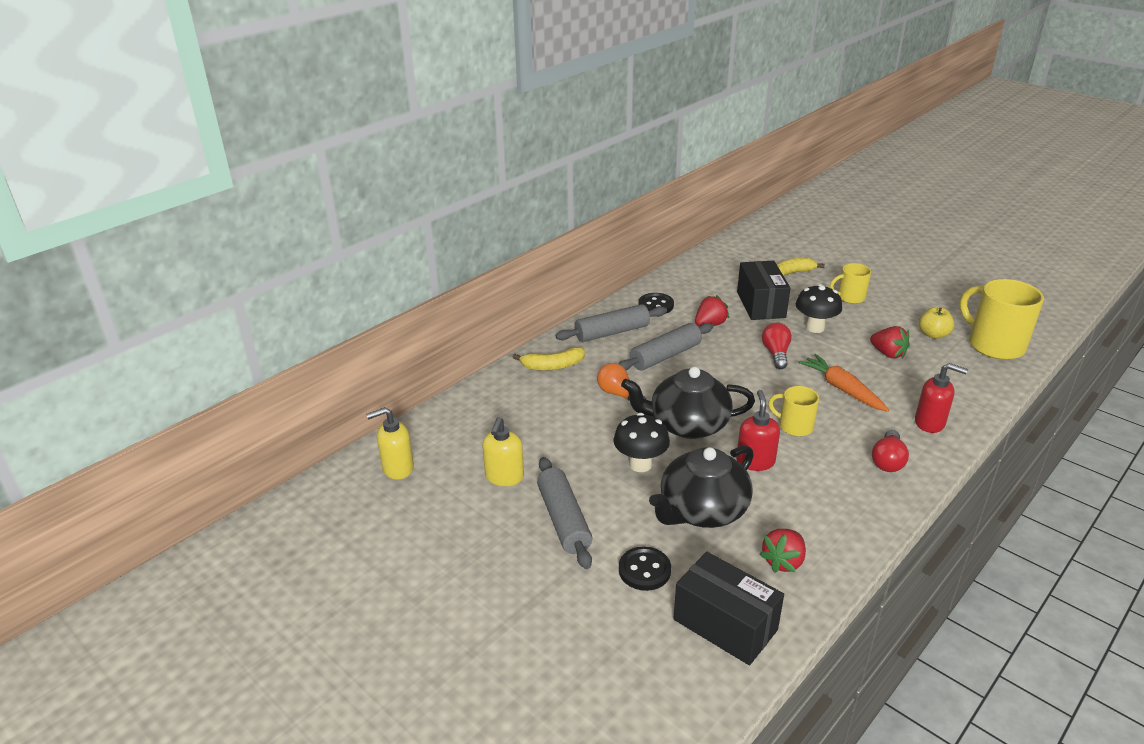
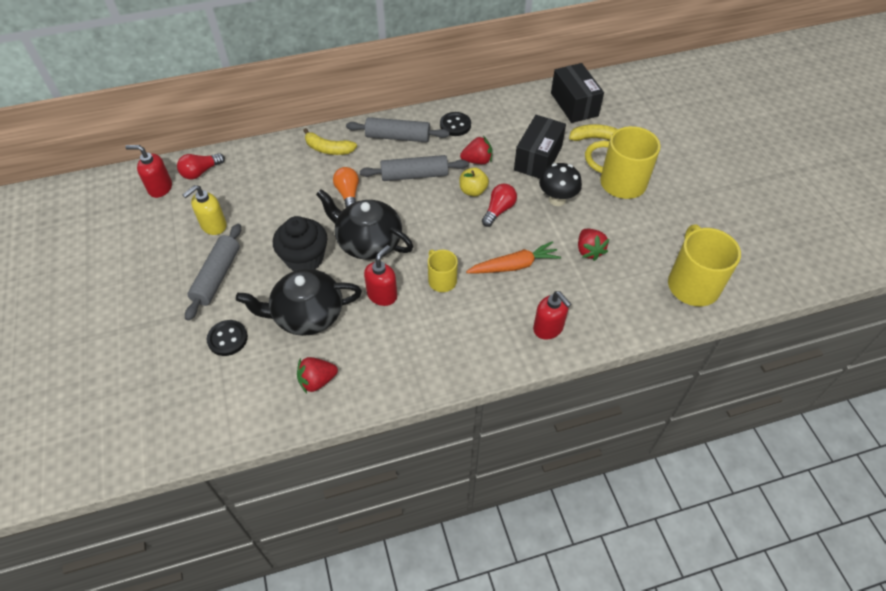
camera: 30 degrees right, 20 degrees up
yellow soap dispenser [366,407,414,480] -> red soap dispenser [125,145,172,198]
black mushroom [614,413,670,472] -> black cupcake [273,216,327,271]
black box [673,552,784,665] -> black box moved to [551,63,604,123]
orange carrot [798,354,889,412] -> orange carrot turned 75 degrees clockwise [466,241,561,274]
yellow mug [830,263,871,304] -> yellow mug [585,126,661,199], size x1.80
red light bulb [872,430,909,472] -> red light bulb moved to [177,153,225,180]
yellow apple [919,307,954,339] -> yellow apple moved to [459,167,489,196]

